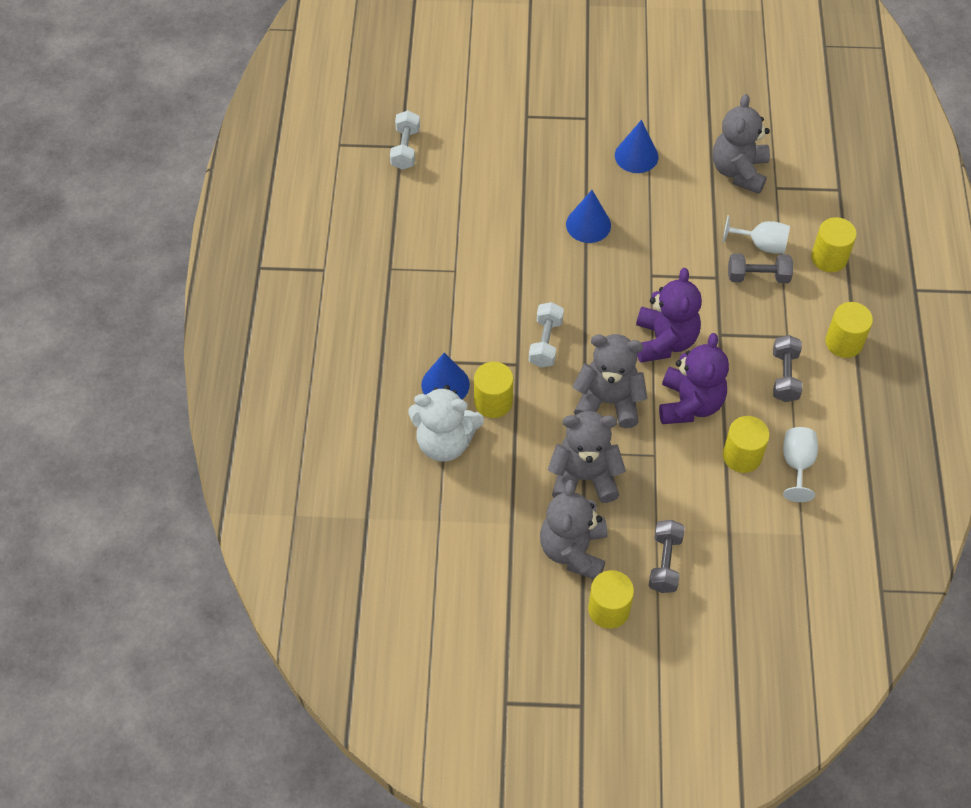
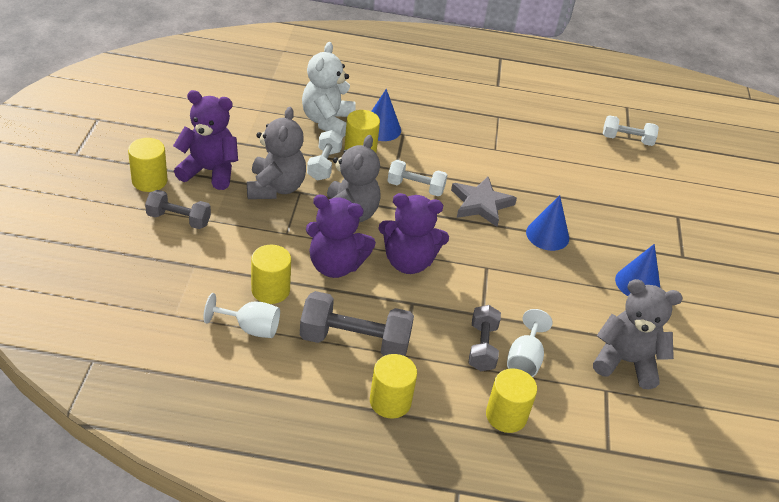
camera: 90 degrees right, 15 degrees down
grey teddy bear [540,480,608,579] -> purple teddy bear [173,90,238,190]
grey dumbbell [773,335,802,402] -> grey dumbbell [300,291,414,356], size x1.60
none -> white dumbbell [307,130,343,181]
none -> grey star [451,177,517,227]

